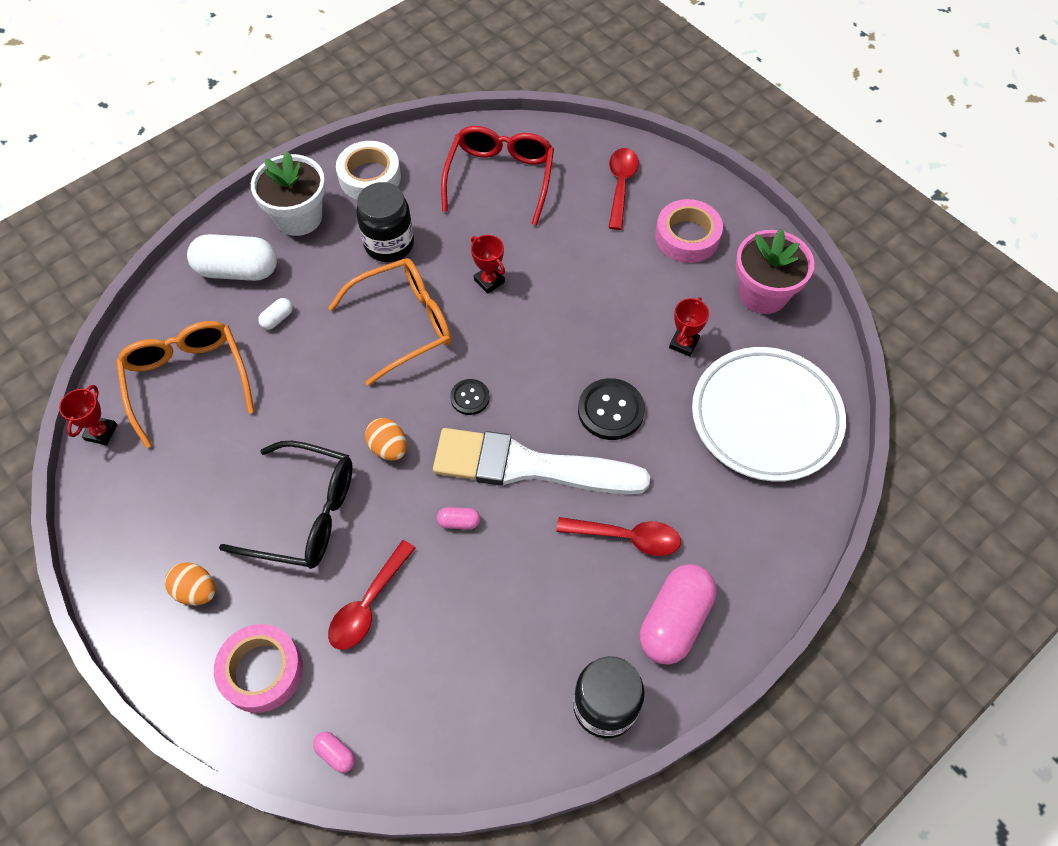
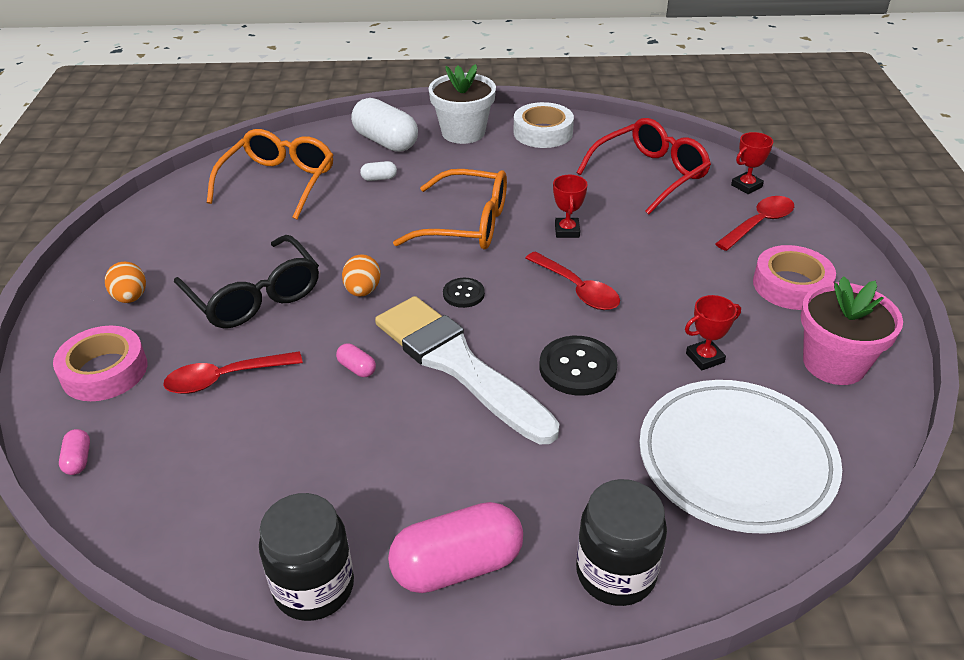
camera: 40 degrees right, 20 degrees down
red trophy [59,385,117,445] -> red trophy moved to [731,132,773,194]
black jar [356,182,414,262] -> black jar moved to [576,479,667,606]
red spoon [556,517,681,556] -> red spoon moved to [526,251,620,310]

